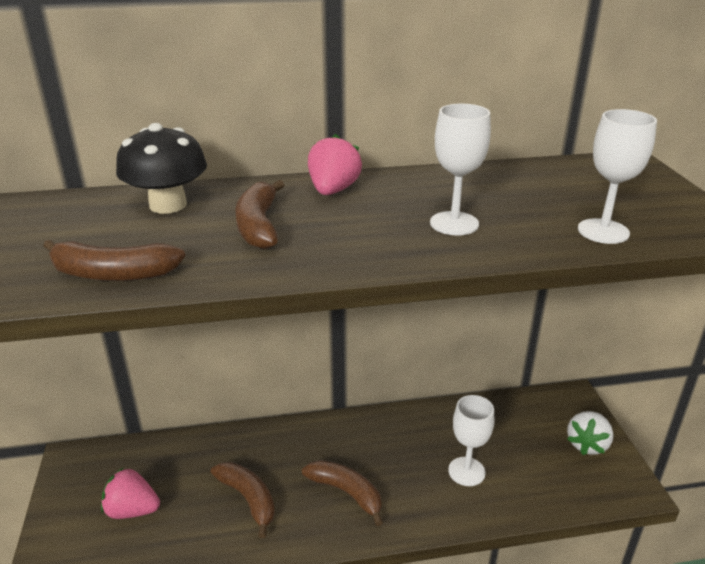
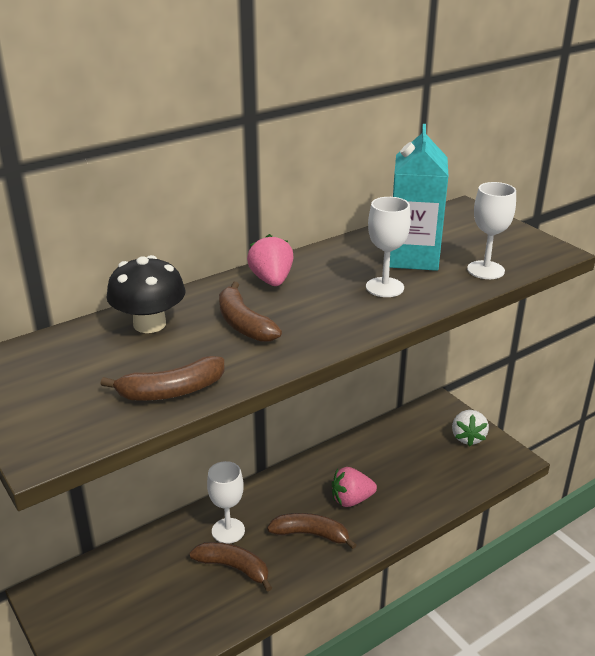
camera: 25 degrees left, 0 degrees up
pink strawberry [101,468,160,519] -> pink strawberry moved to [332,467,377,507]
white goblet [448,395,494,486] -> white goblet moved to [207,461,245,544]
none -> turquoise carton [390,124,448,271]

